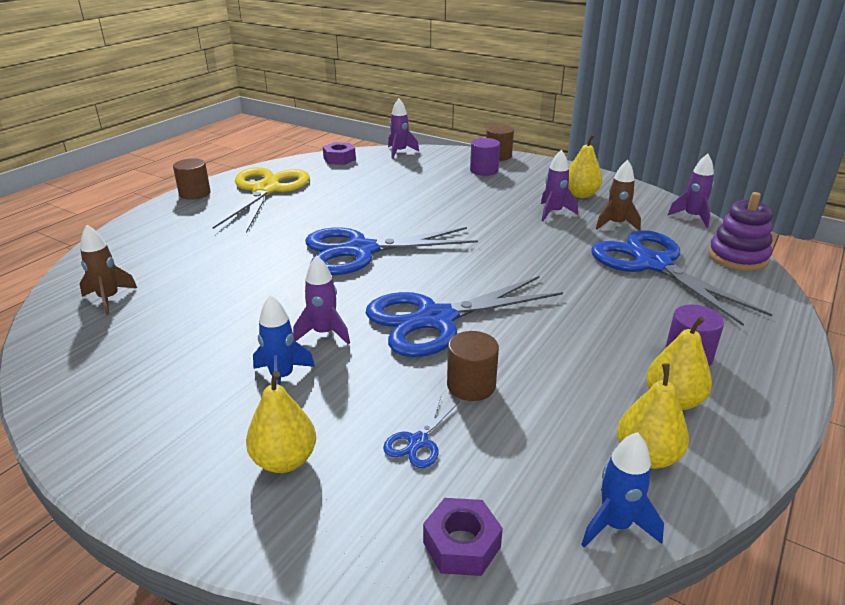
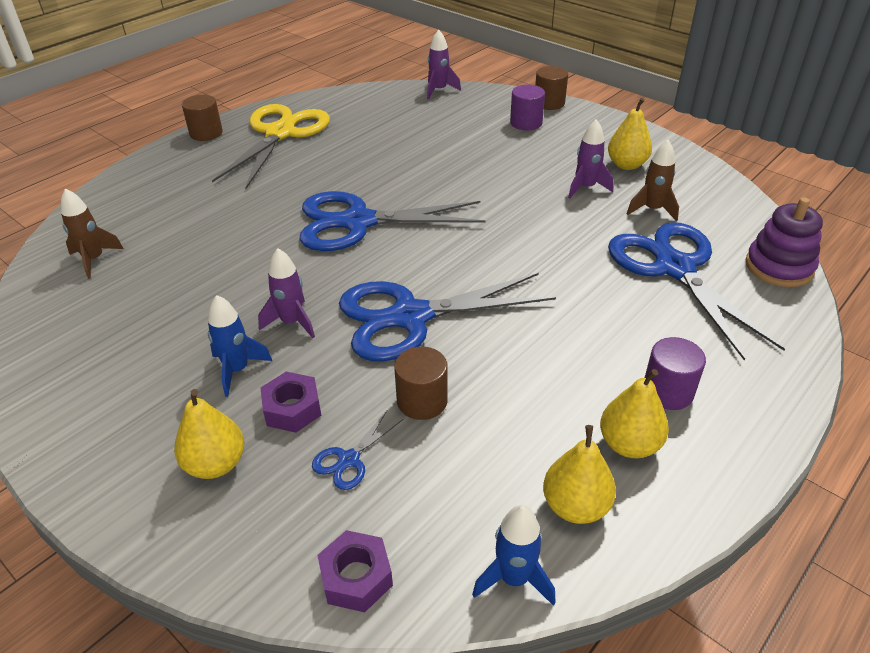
camera: 10 degrees right, 10 degrees up
purple nut [323,142,356,165] -> purple nut moved to [260,372,321,433]
purple rocket [668,154,714,228] -> none

